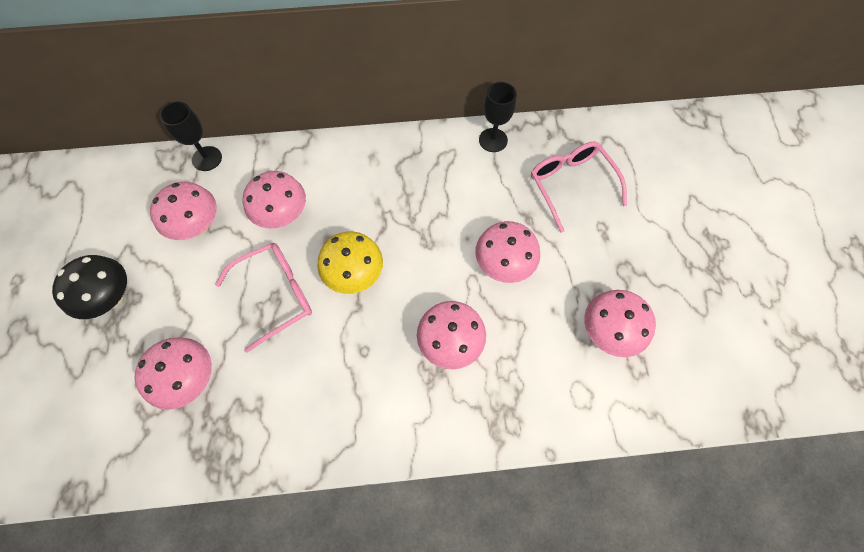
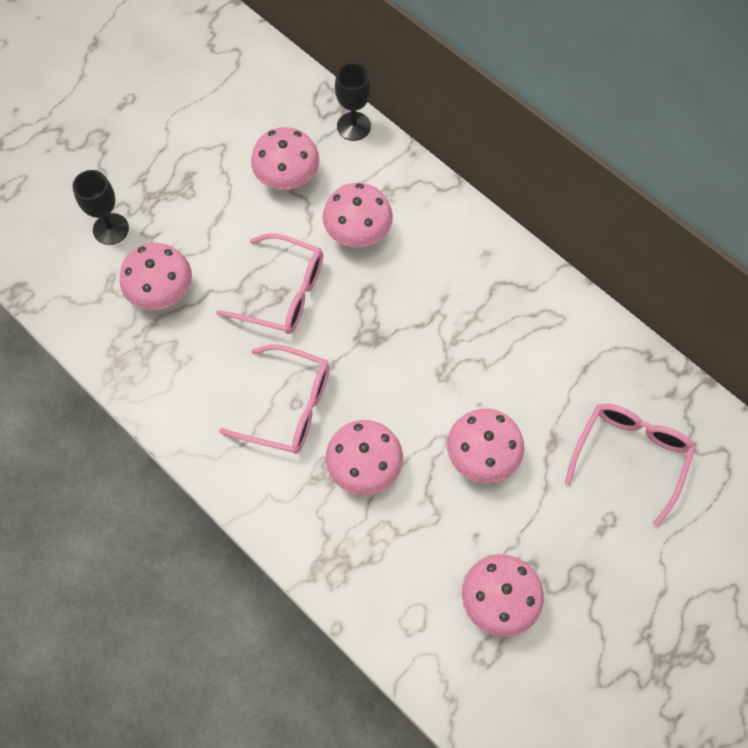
camera: 50 degrees right, 0 degrees up
black mushroom [52,255,127,319] -> none
yellow mushroom [317,231,383,294] -> none
black goblet [479,82,517,152] -> black goblet moved to [72,170,129,245]
none -> pink glasses [219,345,330,454]

